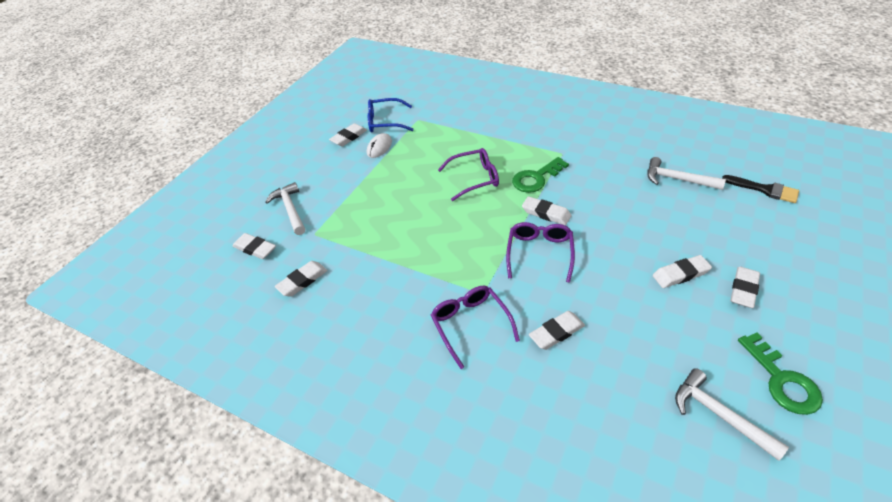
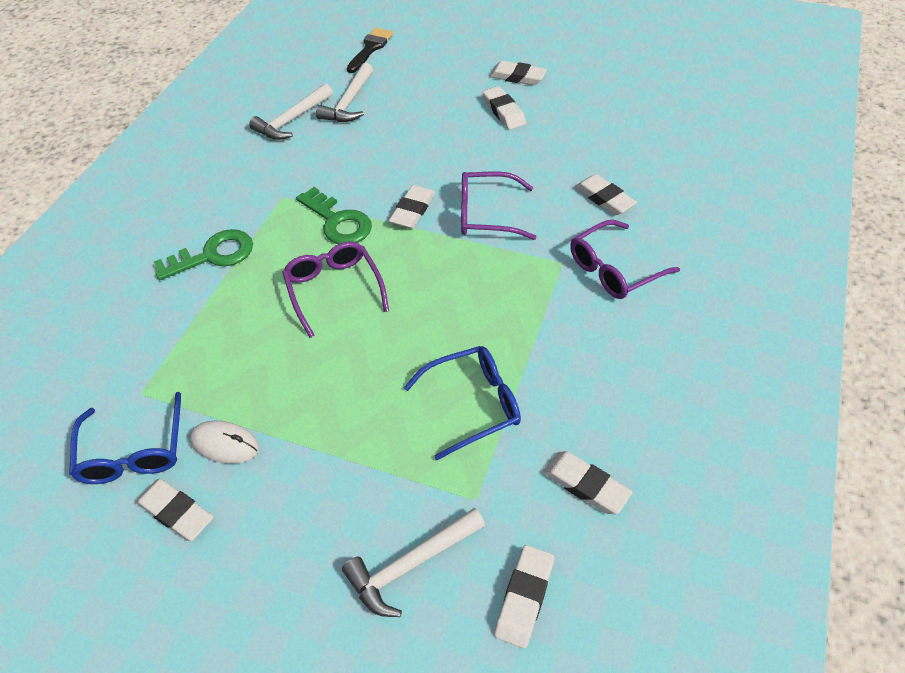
camera: 100 degrees left, 5 degrees up
white hammer [675,368,789,461] -> white hammer moved to [249,84,333,140]
green key [738,332,823,415] -> green key moved to [154,229,253,280]
none -> blue glasses [404,346,521,460]

